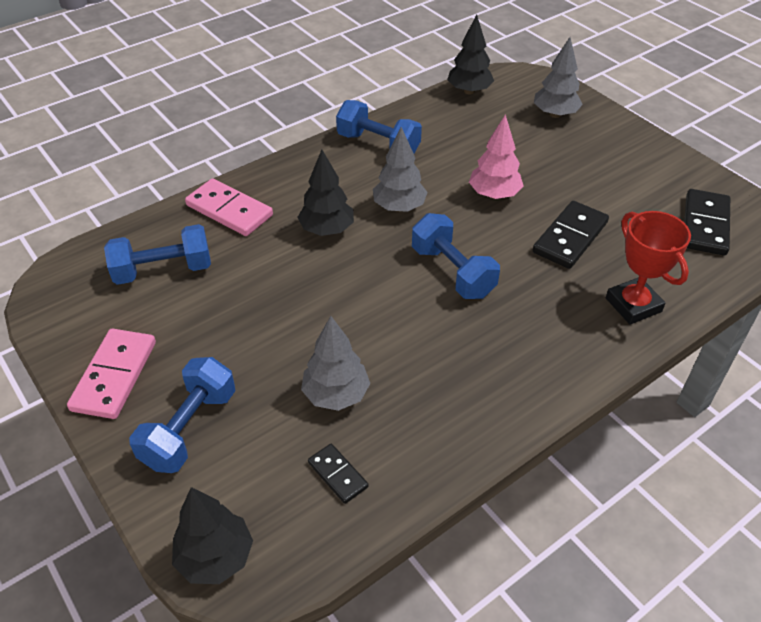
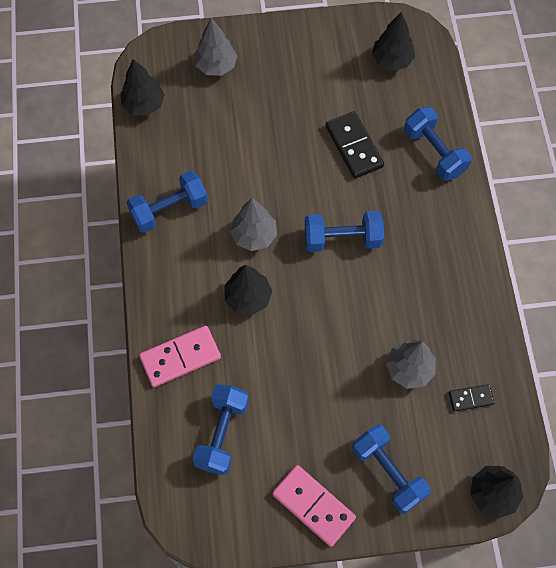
camera: 60 degrees left, 20 degrees up
pink tree [469,114,524,199] -> none
red trophy [606,211,691,325] -> blue dumbbell [404,107,472,181]
black domino [684,189,730,256] -> black tree [372,12,415,71]

